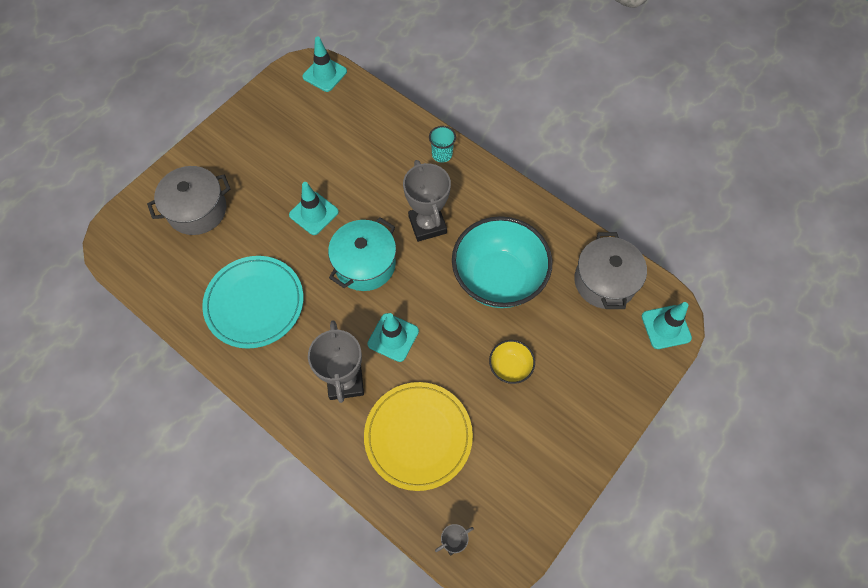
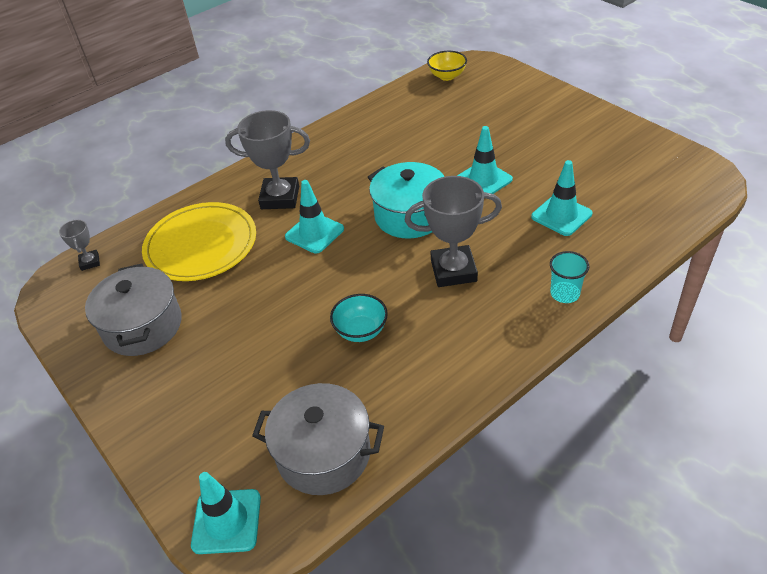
camera: 105 degrees right, 20 degrees down
grey pot [147,166,230,235] -> grey pot moved to [85,263,182,356]
turquoise plate [202,256,304,349] -> none
turquoise traffic cone [302,36,347,92] -> turquoise traffic cone moved to [531,160,592,236]
turquoise bowl [452,216,552,308] -> turquoise bowl [330,294,388,342], size x0.45
yellow bowl [489,340,535,384] -> yellow bowl moved to [427,51,467,81]

